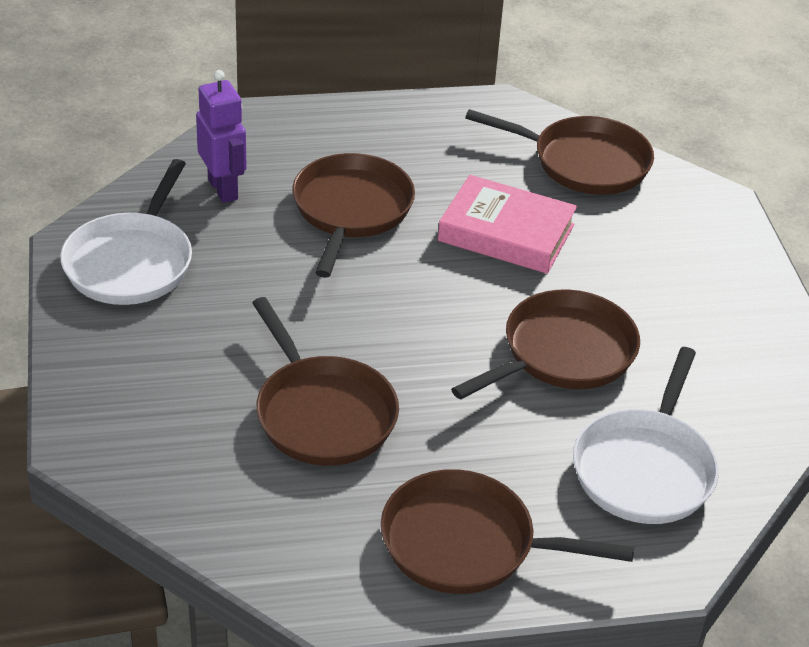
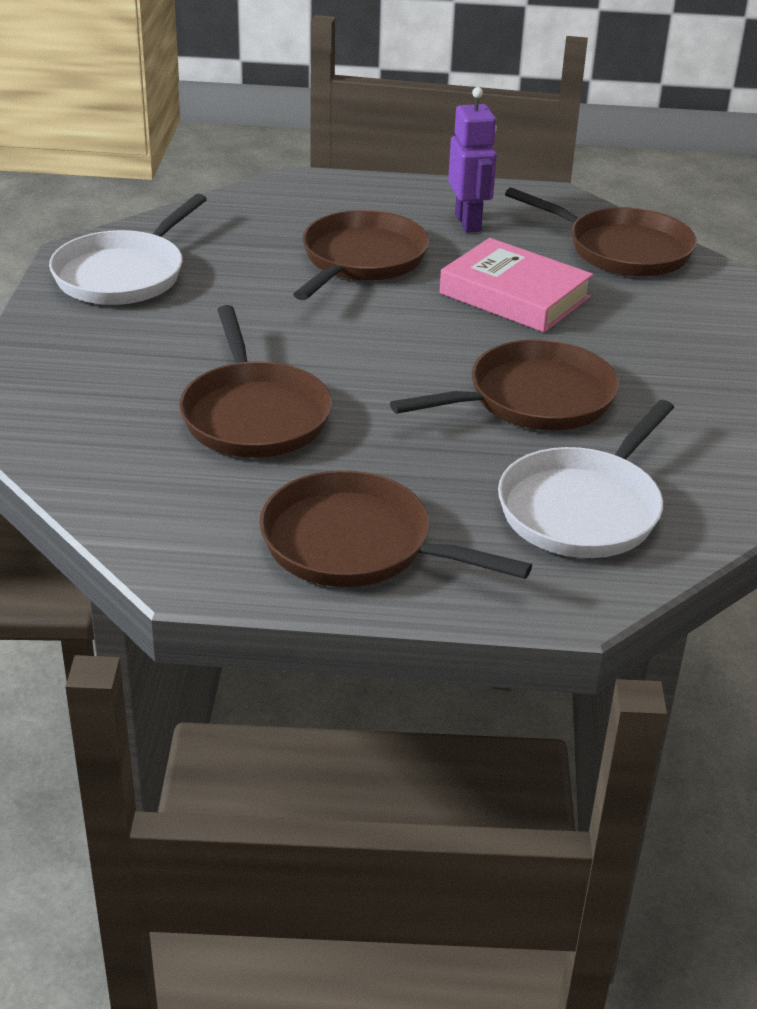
camera: 15 degrees right, 5 degrees down
purple robot [196,70,247,203] -> purple robot moved to [448,87,497,233]

